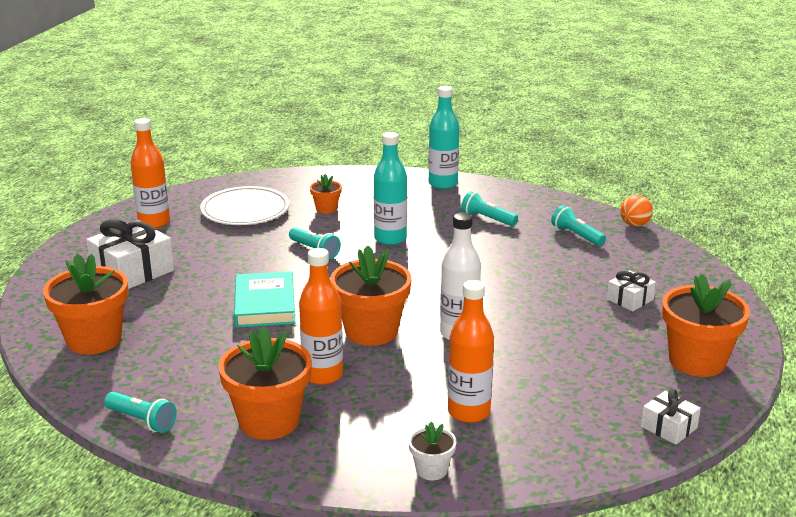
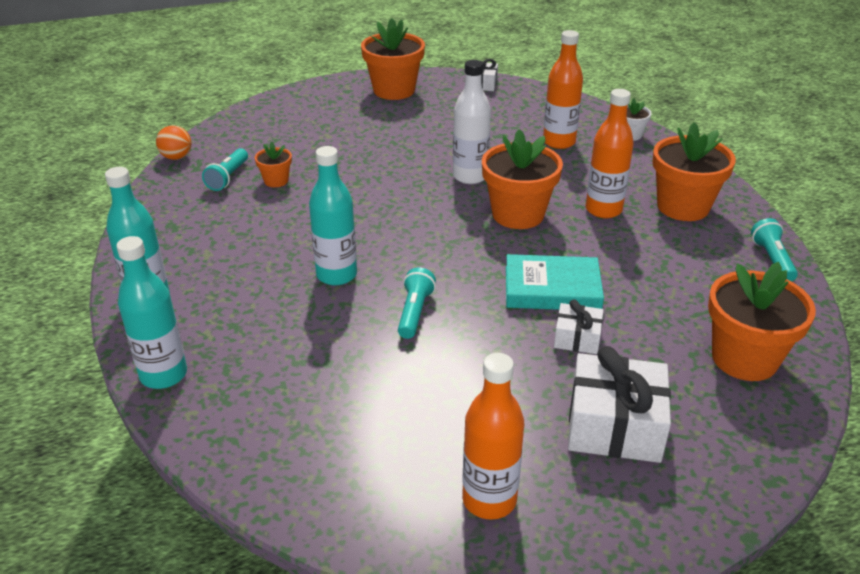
camera: 125 degrees left, 10 degrees up
white plate [200,186,290,225] -> none
turquoise book [234,271,295,327] -> turquoise book turned 45 degrees clockwise [506,254,604,310]
orange flower pot [310,174,342,214] -> orange flower pot moved to [255,142,292,187]
turquoise flashlight [461,191,518,226] -> none
white gift [607,270,656,311] -> white gift moved to [554,299,603,354]
none -> turquoise bottle [117,236,187,389]

